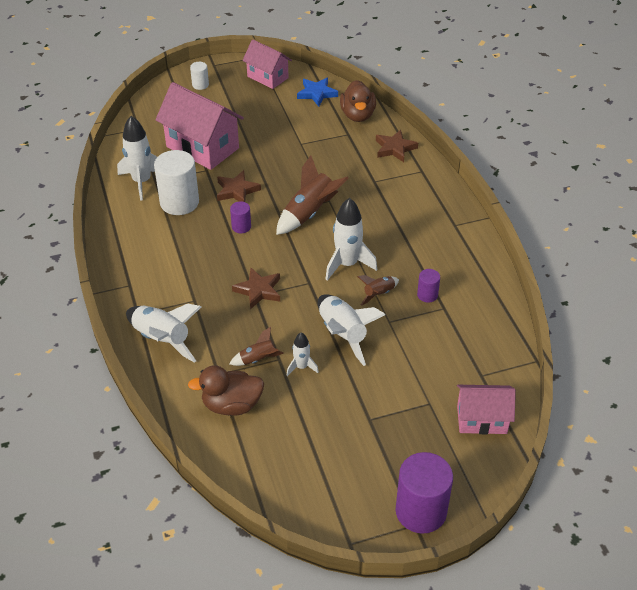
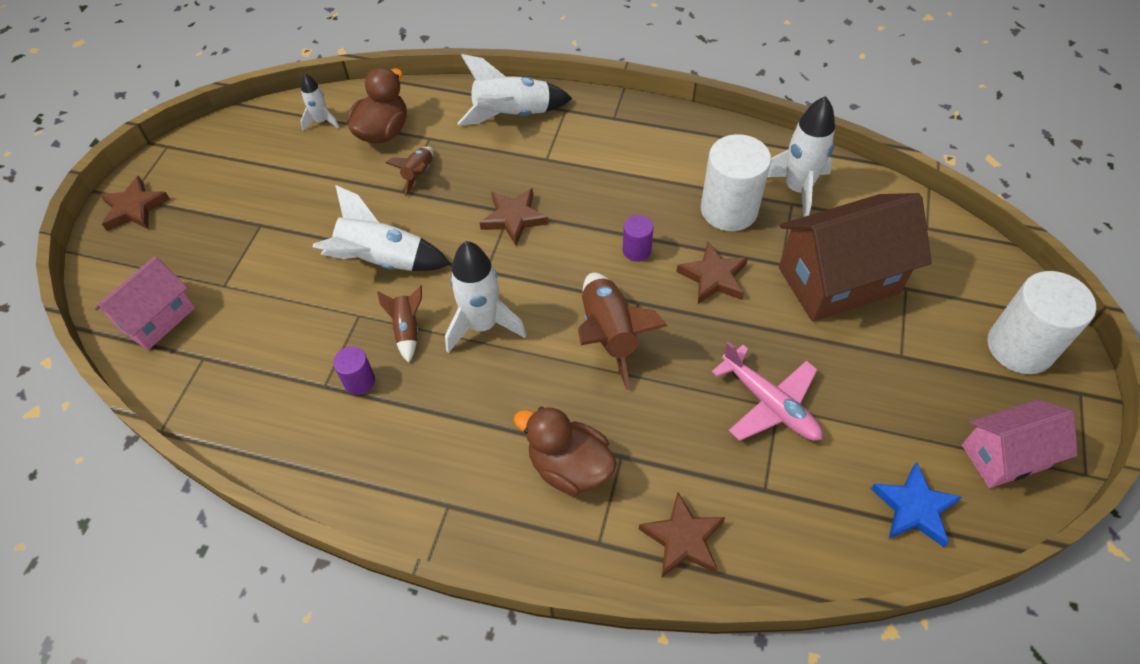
camera: 125 degrees right, 10 degrees up
pink house [155,82,244,170] -> brown house [779,193,932,322]
white cylinder [190,62,209,90] -> white cylinder [988,271,1096,374], size x2.06
white rocket [287,333,319,376] -> white rocket moved to [301,73,339,130]
brown duck [340,80,376,122] -> brown duck moved to [514,406,617,495]
purple cylinder [396,452,453,534] -> brown star [100,176,170,231]
none -> pink plane [712,341,823,441]

